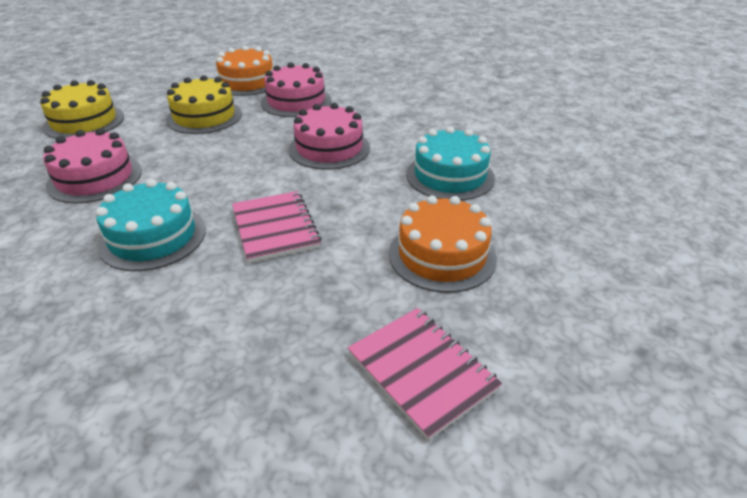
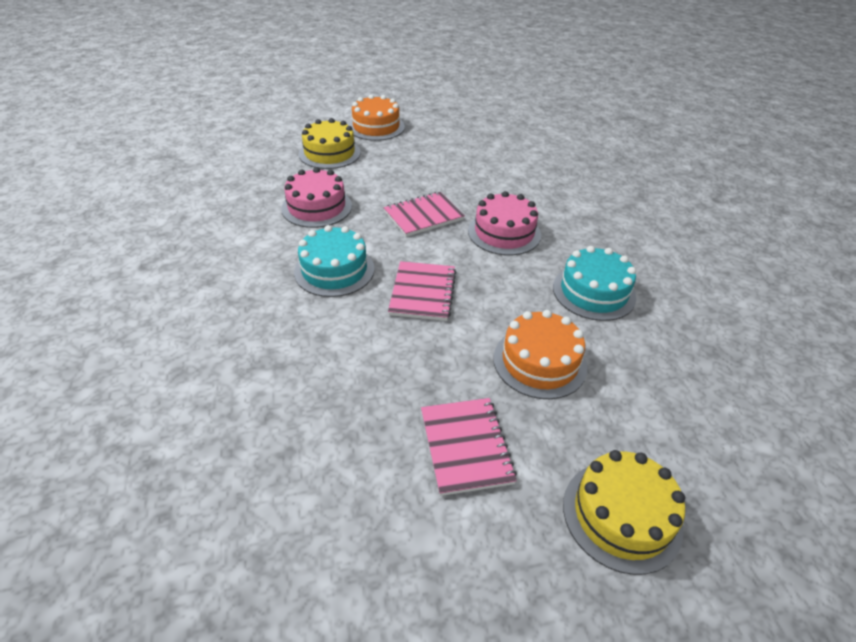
camera: 25 degrees right, 5 degrees up
yellow cake [166,75,242,134] -> yellow cake moved to [563,450,685,575]
orange cake [216,46,273,96] -> orange cake moved to [348,94,405,141]
pink cake [261,63,331,117] -> none
none -> pink notebook [384,192,465,237]

